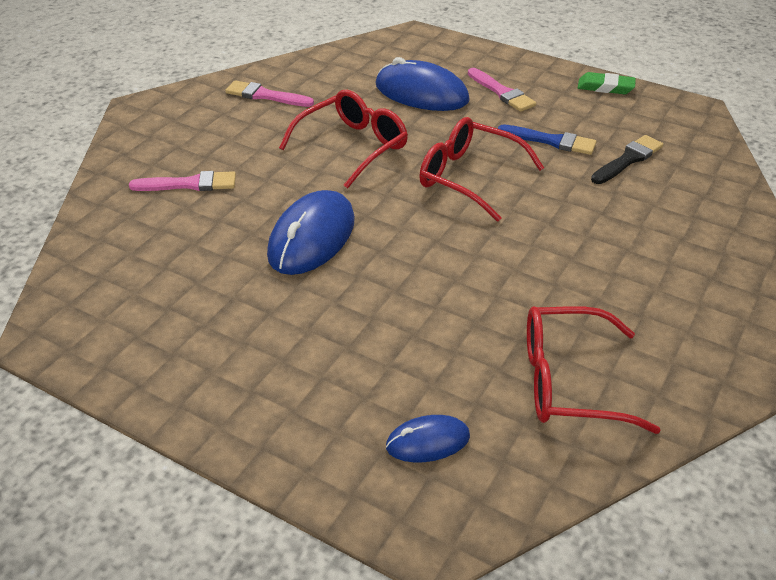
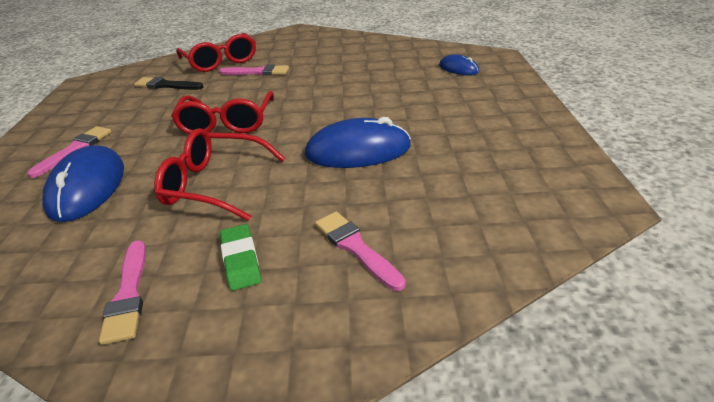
camera: 120 degrees left, 5 degrees down
blue brush [498,124,596,155] -> none
red glasses [527,306,661,434] -> red glasses moved to [176,33,256,72]
green eraser [578,72,636,94] -> green eraser moved to [220,224,261,291]
none -> pink brush [219,65,289,76]

